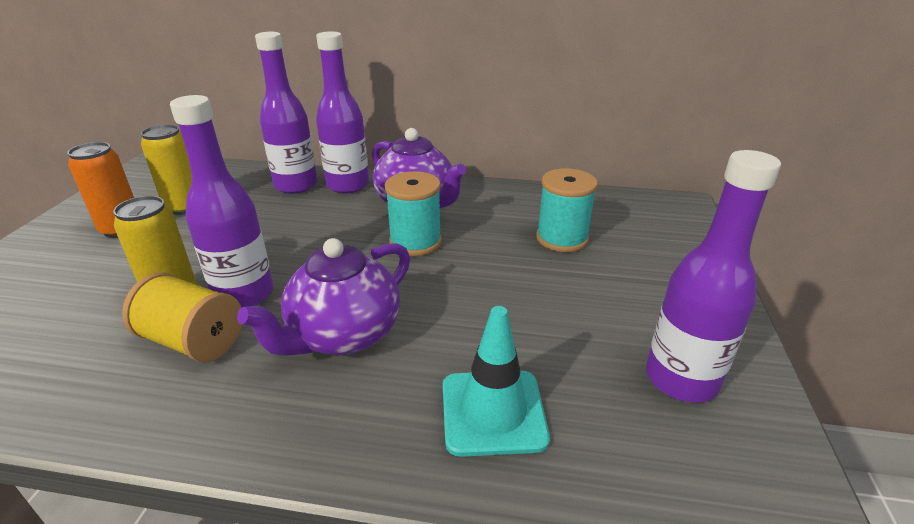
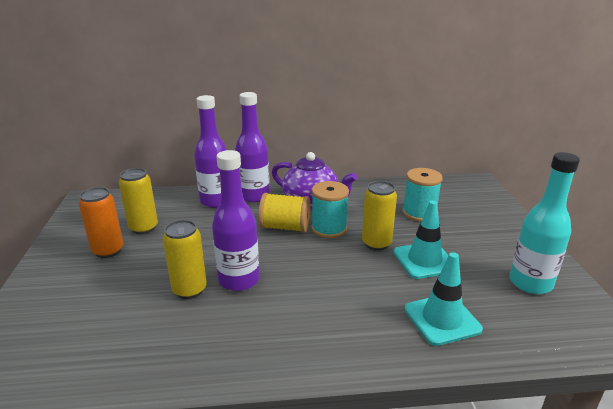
camera: 15 degrees left, 5 degrees down
yellow spool [122,272,242,362] -> yellow spool moved to [258,193,310,233]
purple teapot [237,238,410,356] -> none
purple bottle [646,150,781,403] -> turquoise bottle [509,152,580,294]
none -> yellow can [362,181,397,251]
none -> turquoise traffic cone [393,200,449,279]

